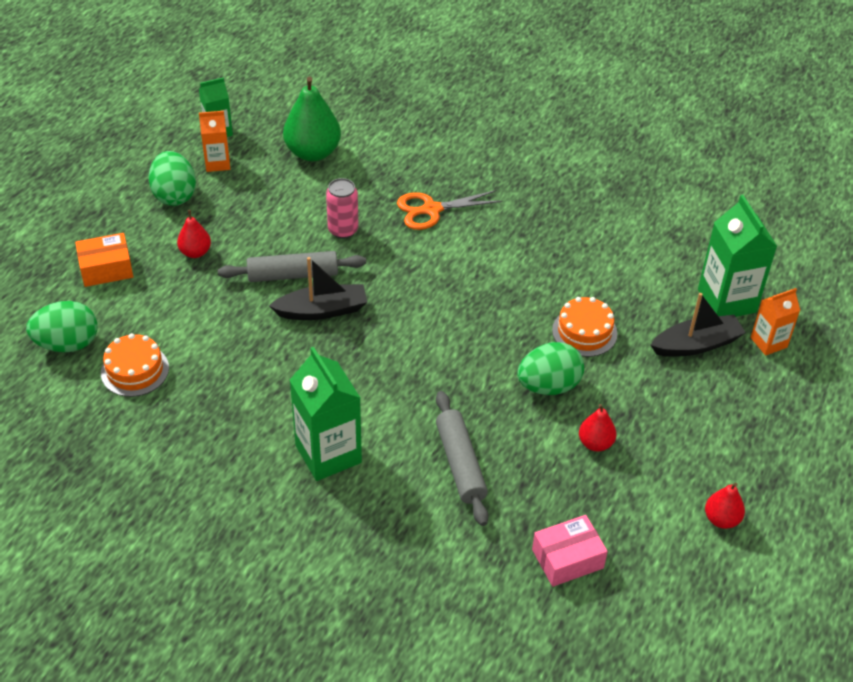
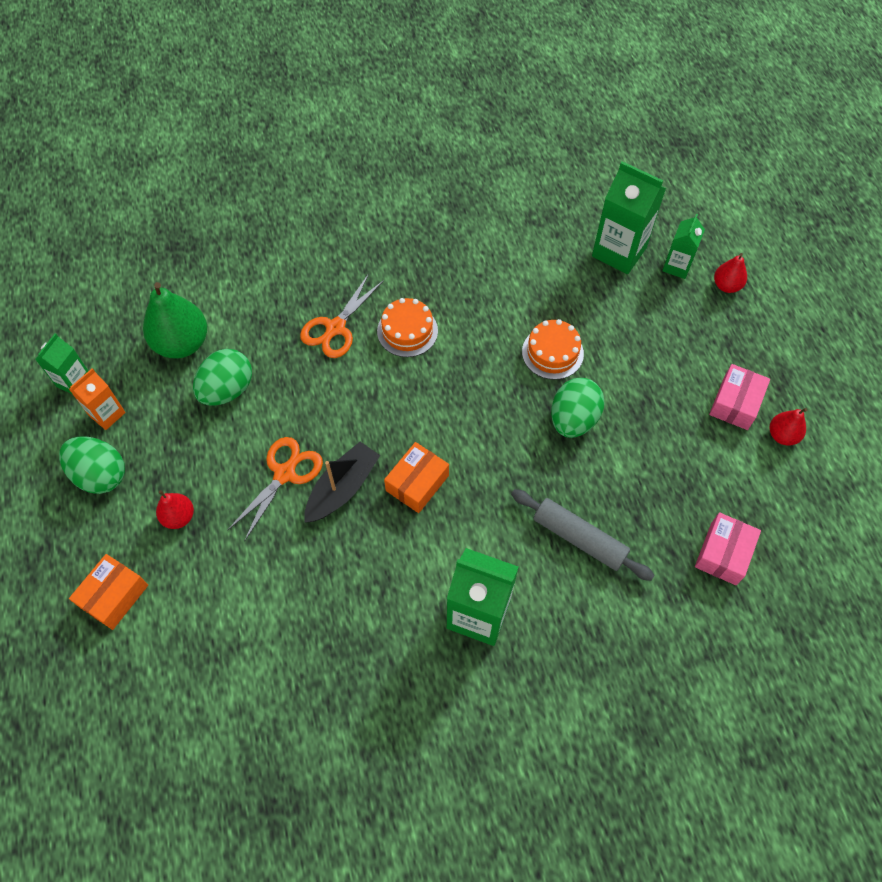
camera: 40 degrees left, 15 degrees up
green egg [26,301,98,352] -> green egg moved to [193,349,252,406]
orange cake [101,333,169,397] -> orange cake moved to [377,298,438,357]
grey rolling pin [218,251,366,282] -> orange scissors [227,437,323,542]
pink can [326,178,358,239] -> none
red pear [579,404,617,452] -> red pear moved to [714,253,747,293]
black boat [651,293,746,357] -> none
orange carton [751,288,800,356] -> green carton [662,214,705,279]
none -> orange box [384,442,449,513]
none -> pink box [709,364,770,430]

